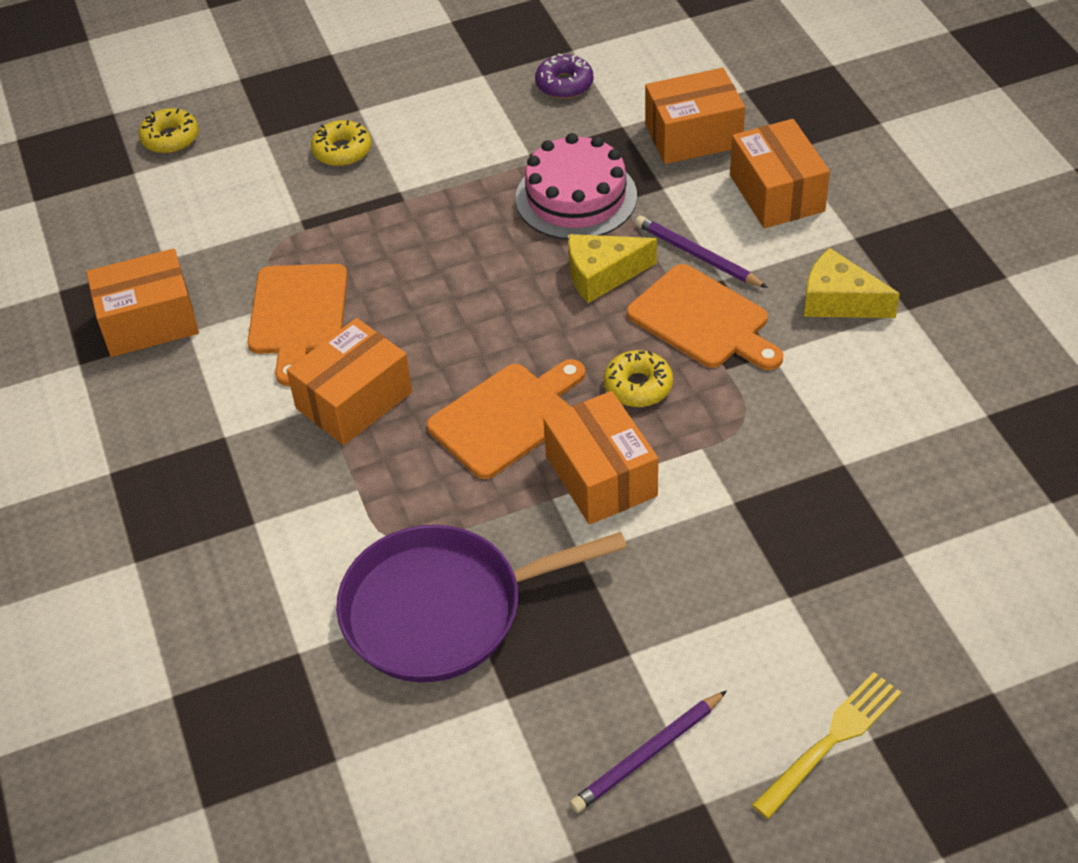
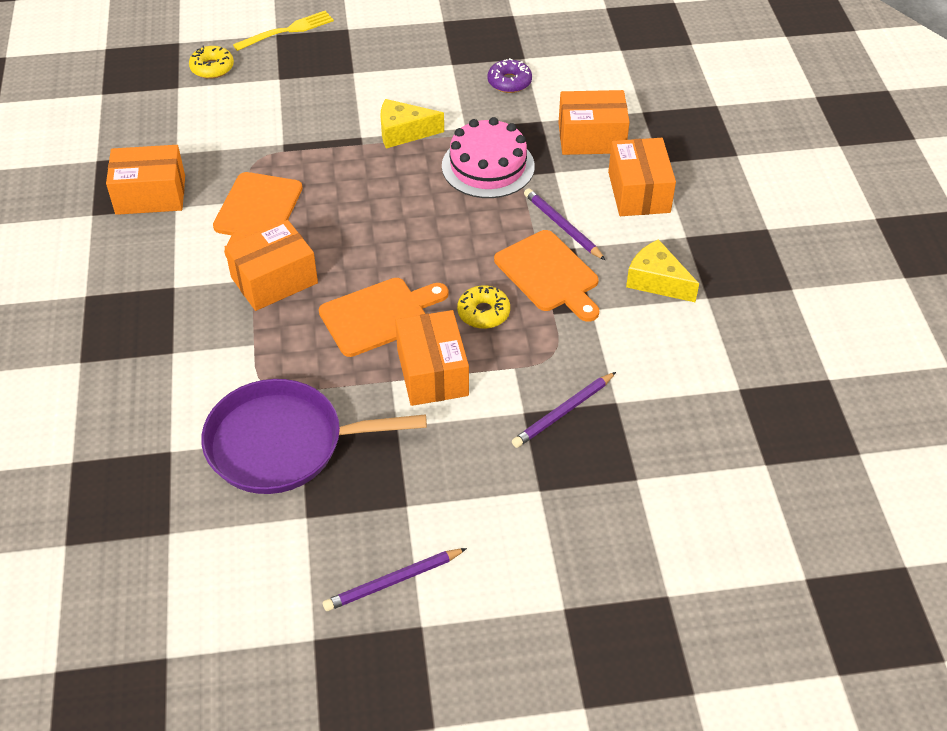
camera: 10 degrees right, 0 degrees up
yellow donut [311,120,371,166] -> none
yellow cheese [568,234,657,303] -> yellow cheese moved to [381,99,444,148]
yellow fork [752,672,902,819] -> yellow fork moved to [233,11,334,51]
none -> purple pencil [512,372,616,448]

